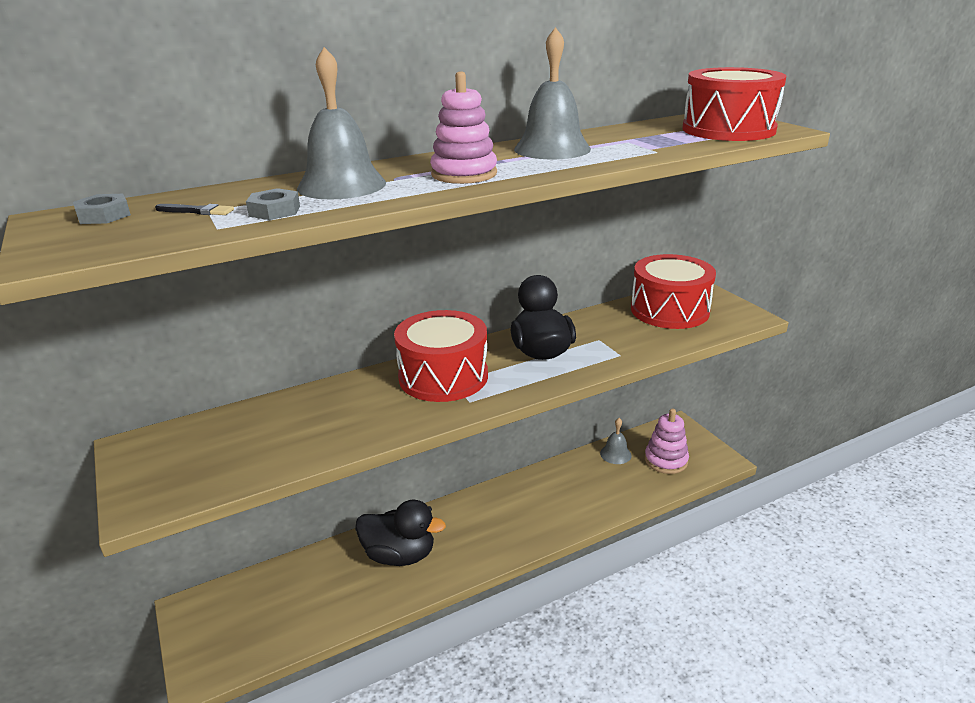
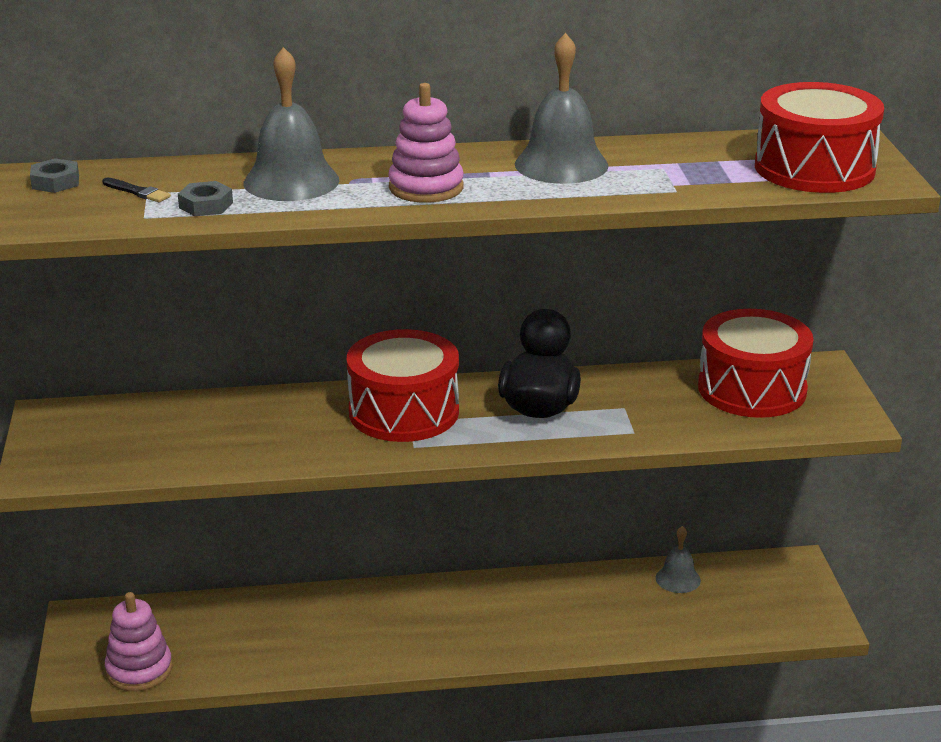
camera: 20 degrees right, 0 degrees up
black duck [355,500,446,566] -> none
pink stacking toy [645,408,689,474] -> pink stacking toy moved to [105,592,173,691]

